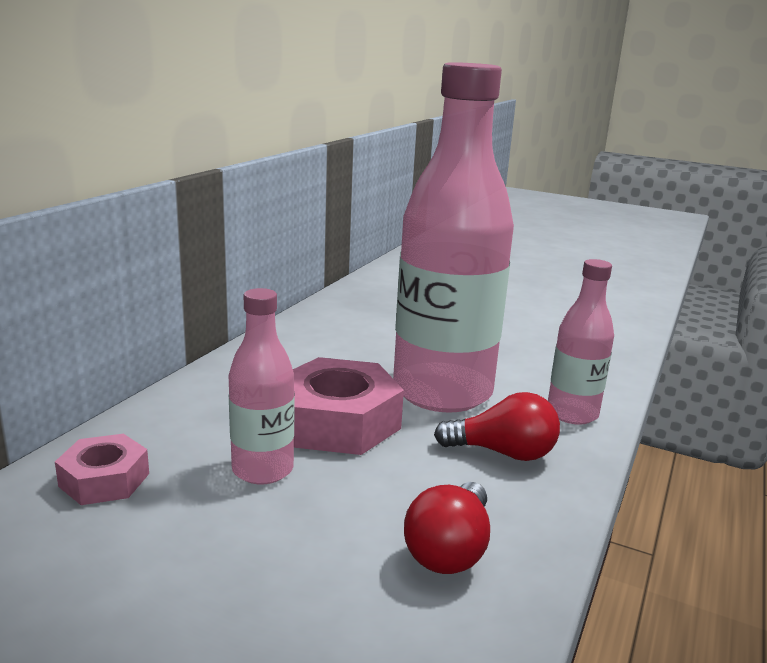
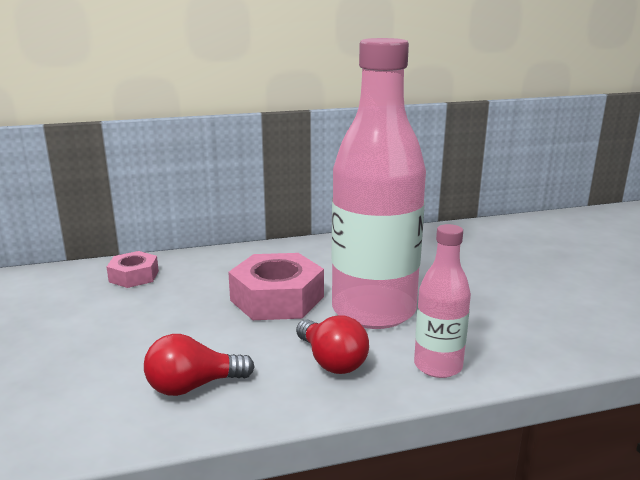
camera: 50 degrees right, 0 degrees up
pink bottle [229,288,294,484] -> none

